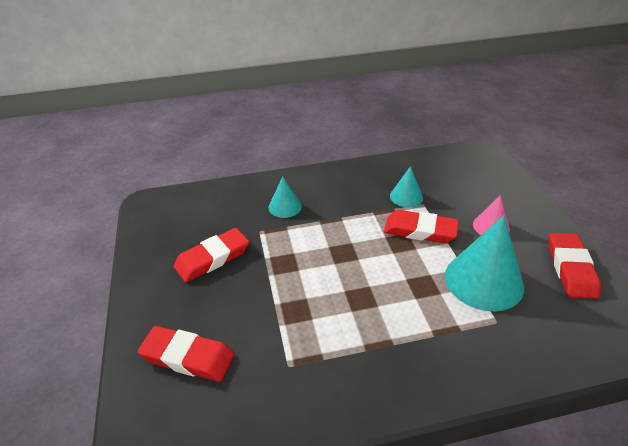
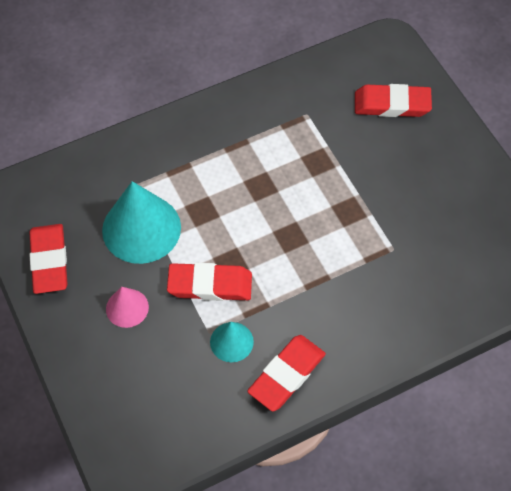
camera: 165 degrees right, 20 degrees up
red eraser [174,228,249,283] -> red eraser moved to [247,335,326,411]
turquoise cone [269,176,302,218] -> none

